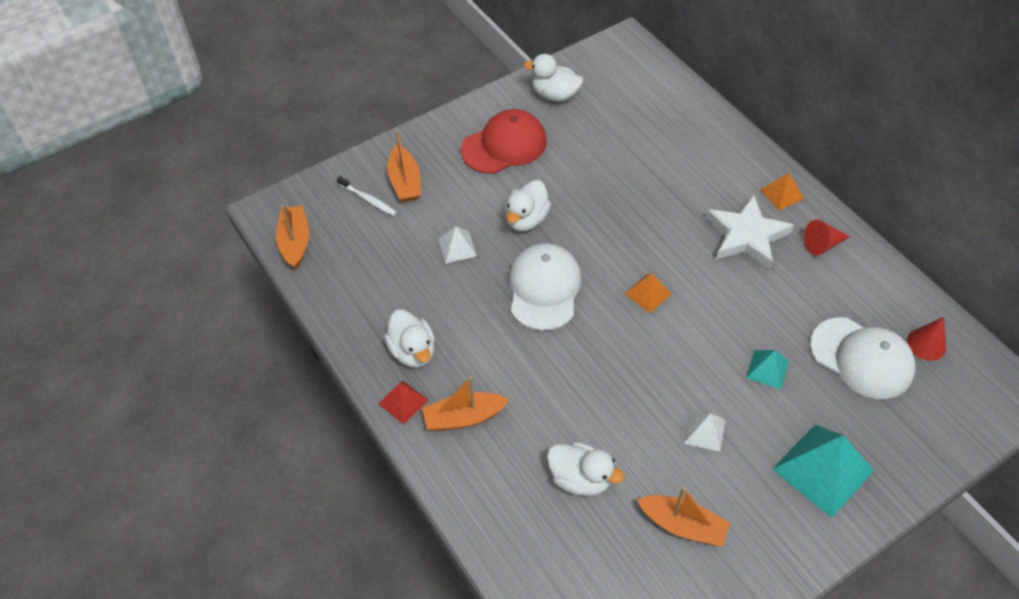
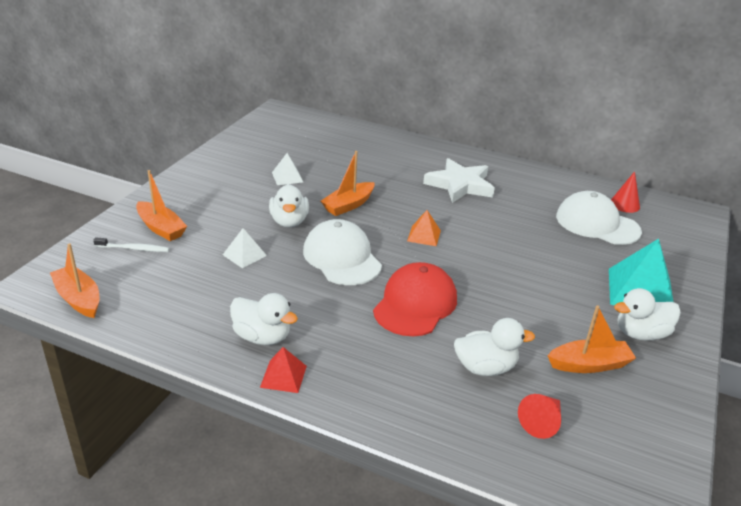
camera: 35 degrees left, 20 degrees down
orange boat [422,376,510,431] -> orange boat moved to [321,151,374,216]
red cap [461,109,547,174] -> red cap moved to [373,262,457,336]
white duck [524,54,583,102] -> white duck moved to [614,288,681,341]
white pyramid [684,412,725,452] -> white pyramid moved to [272,153,303,185]
turquoise pyramid [746,350,789,389] -> none
orange pyramid [761,173,804,211] -> none
red cone [804,220,850,256] -> red cone moved to [518,394,561,439]
white cap [810,317,916,399] -> white cap turned 150 degrees counterclockwise [556,191,642,245]

